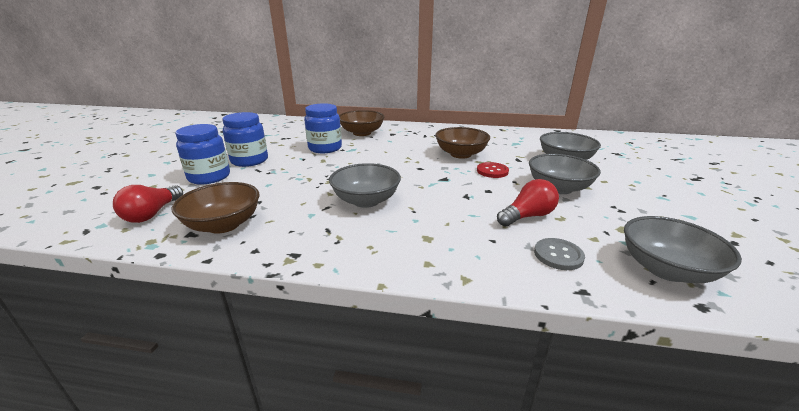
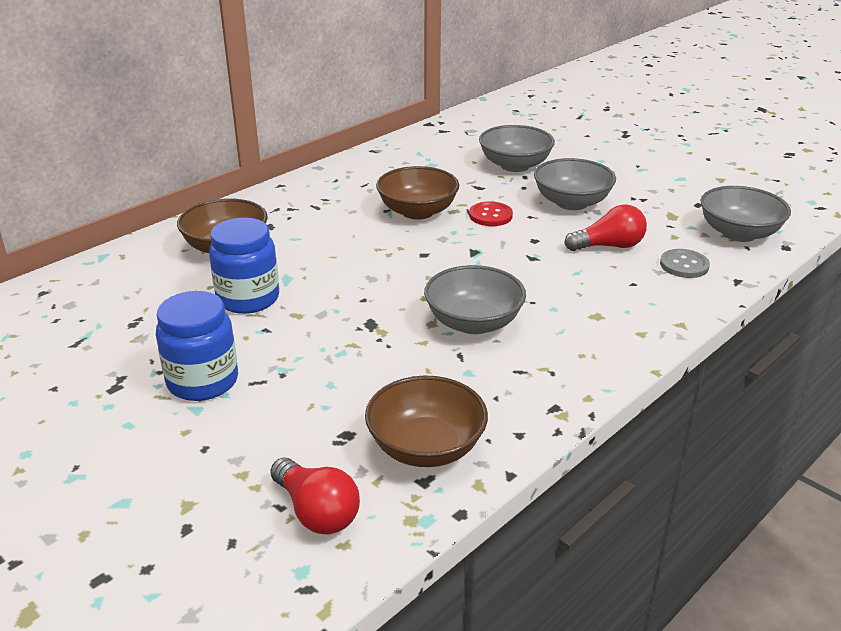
camera: 55 degrees left, 5 degrees up
blue jar [175,124,230,185] -> none
red light bulb [497,179,559,227] -> red light bulb turned 75 degrees clockwise [564,204,647,251]

